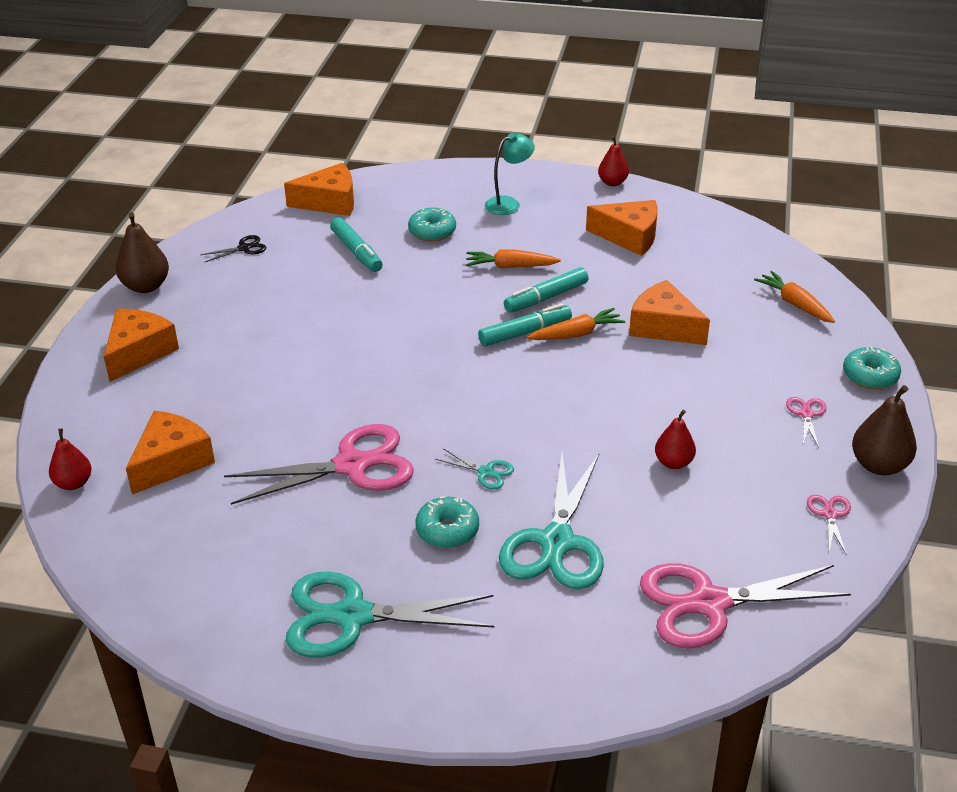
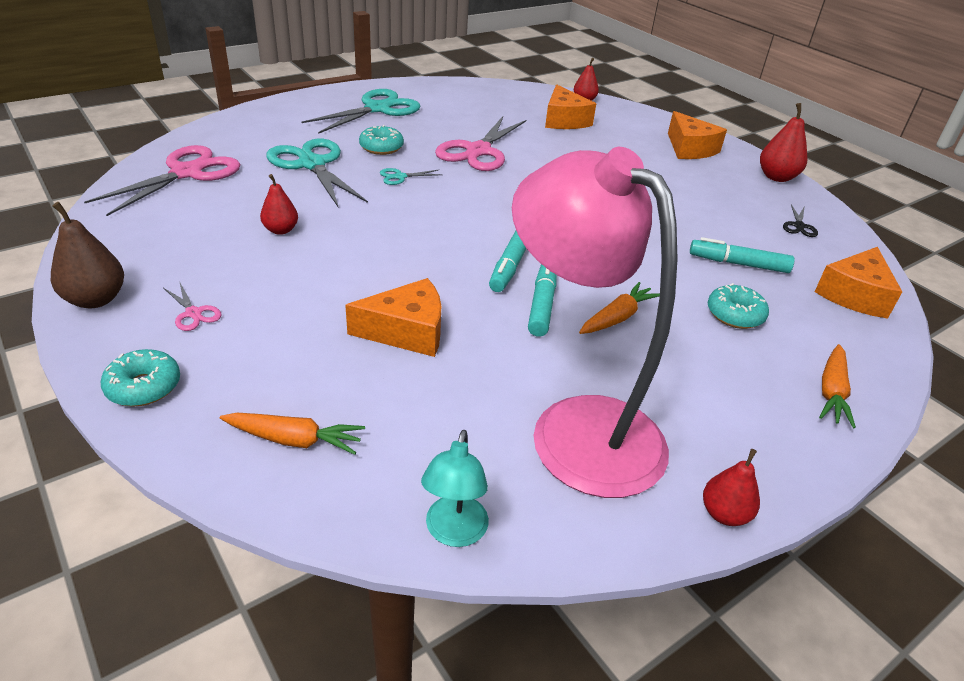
camera: 130 degrees right, 0 degrees up
brown pear [116,212,169,293] -> red pear [760,103,808,182]
turquoise lamp [485,133,535,215] -> turquoise lamp moved to [421,430,489,547]
orange carrot [527,308,625,340] -> orange carrot moved to [819,344,856,428]
orange cheese [586,200,657,256] -> pink lamp [512,147,678,498]
pink scissors [807,495,851,556] -> none

